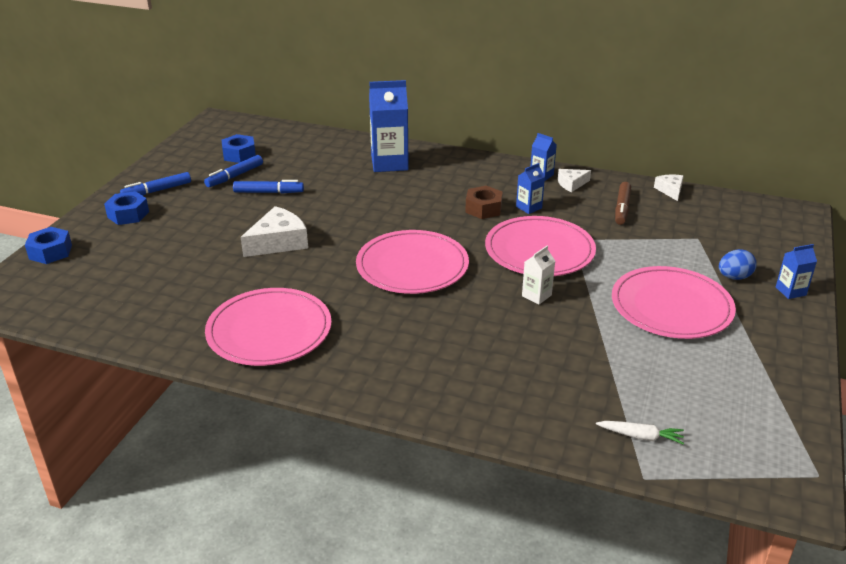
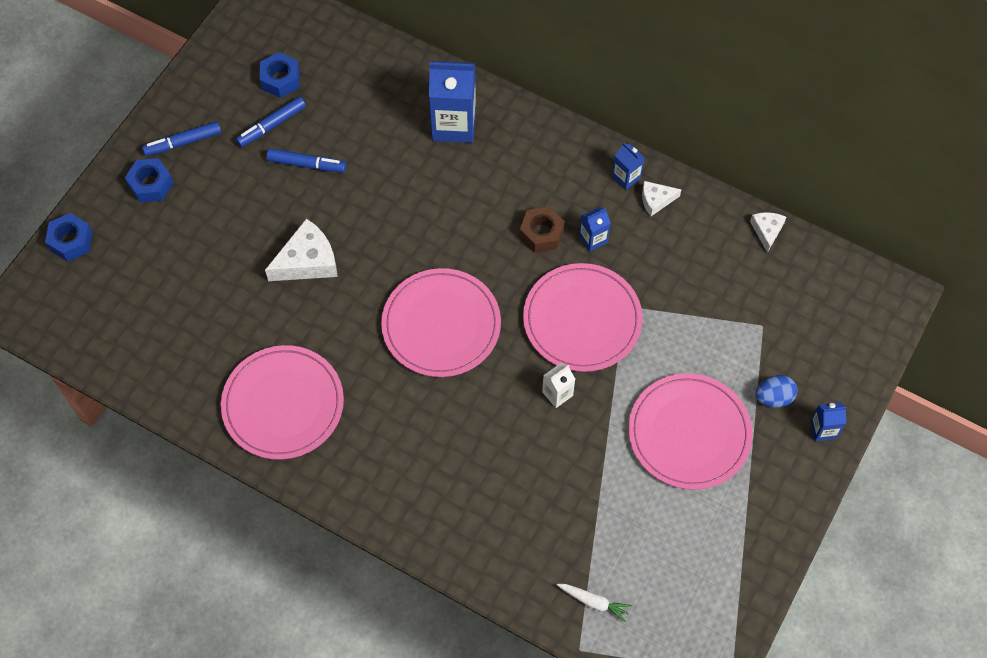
camera: 10 degrees right, 30 degrees up
brown marker [615,182,631,225] -> none

